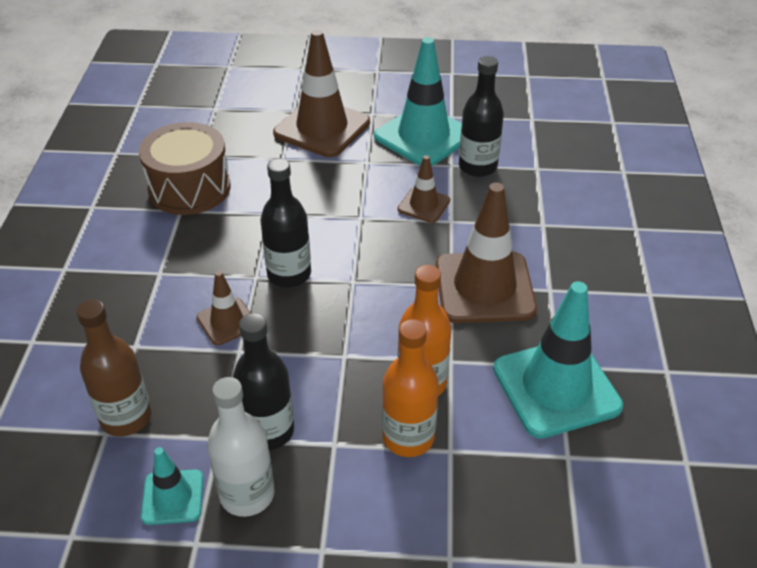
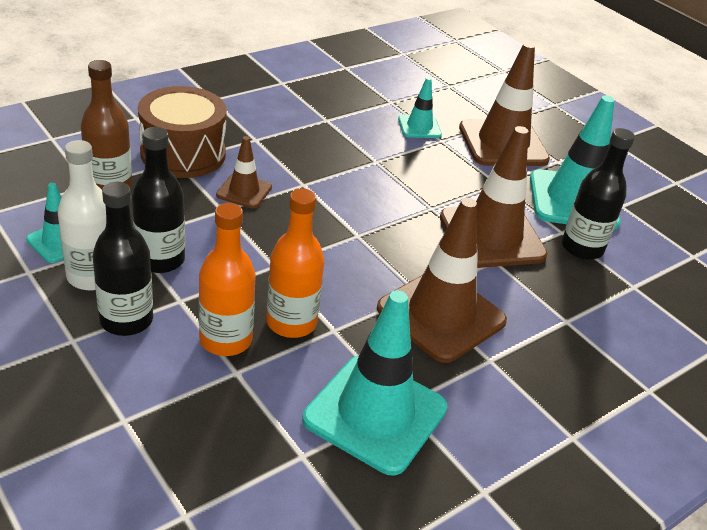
camera: 45 degrees right, 5 degrees down
brown drum [139,122,231,215] -> brown drum moved to [138,86,227,178]
black bottle [260,158,311,287] -> black bottle moved to [93,182,153,336]
brown traffic cone [398,155,450,223] -> brown traffic cone [440,126,548,268], size x1.96
none -> turquoise traffic cone [398,77,442,138]

